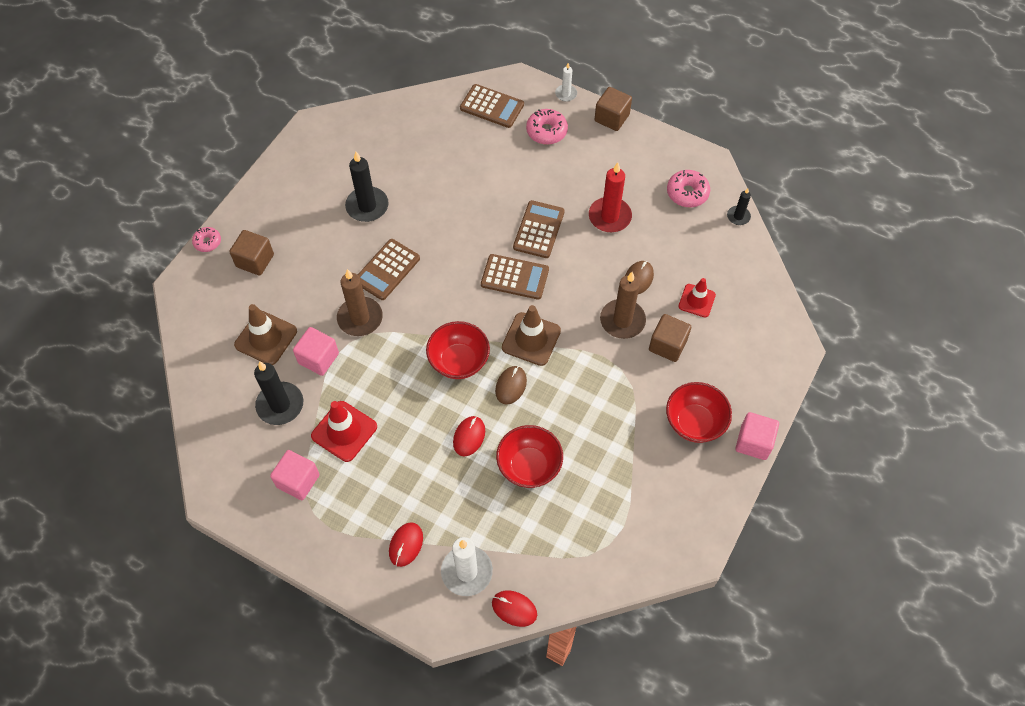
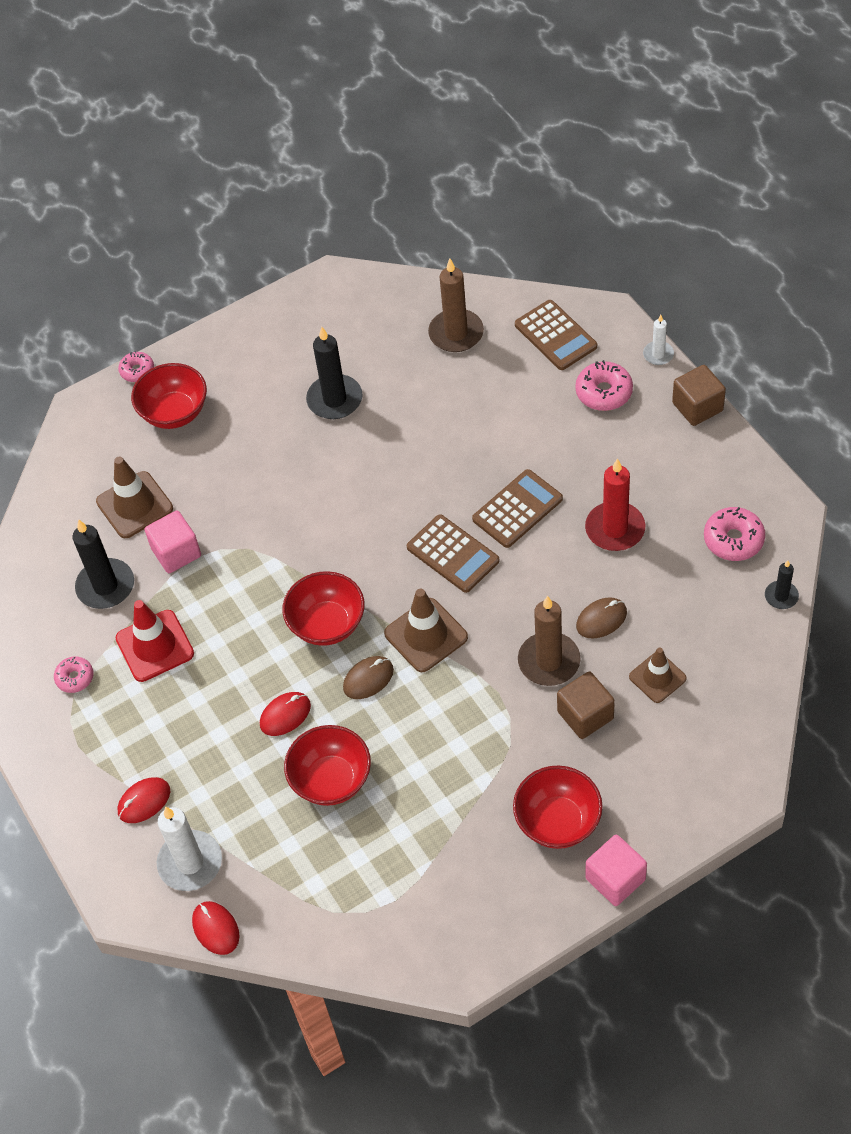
camera: 35 degrees right, 5 degrees down
brown cube [229,230,274,276] -> red bowl [131,363,207,429]
pink cube [270,450,320,500] -> pink donut [54,656,94,693]
brown candle [337,269,383,336] -> brown candle moved to [428,259,484,352]
brown calculator [358,239,420,300] -> none
red traffic cone [678,278,716,317] -> brown traffic cone [629,647,687,703]

